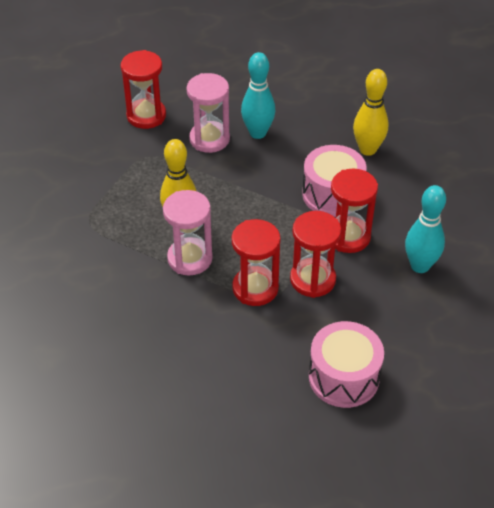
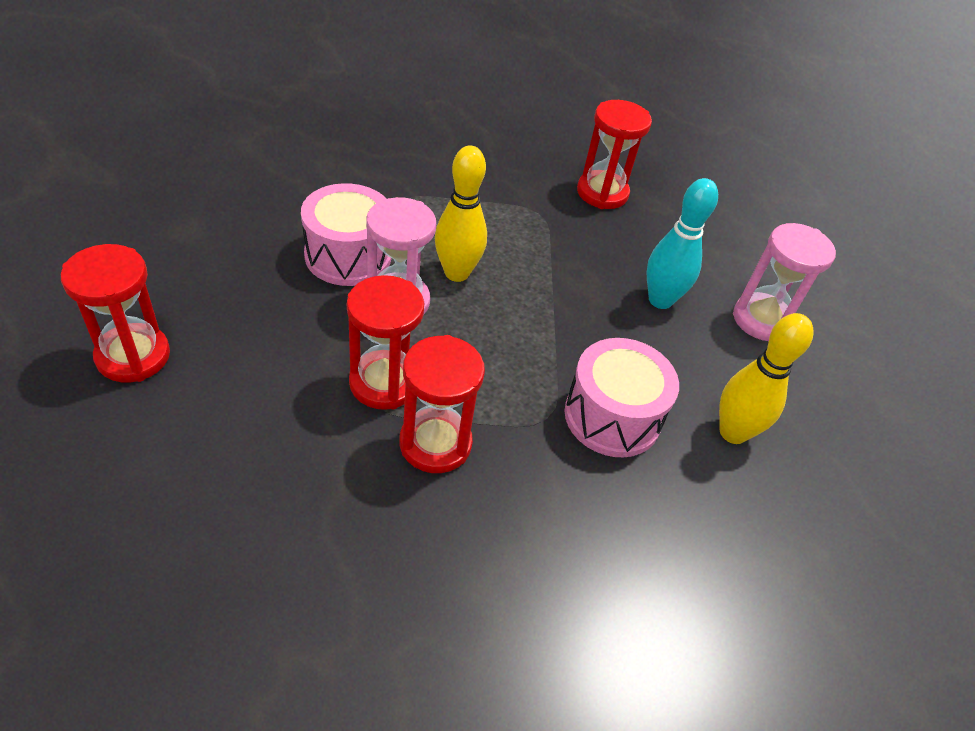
camera: 55 degrees right, 0 degrees up
pink hourglass [187,73,230,153] -> pink hourglass moved to [733,223,836,341]
pink drum [309,321,384,408] -> pink drum moved to [301,183,391,286]
red hourglass [331,169,378,253] -> red hourglass moved to [61,244,170,382]
turquoise bowling pin [405,185,446,273] -> none

